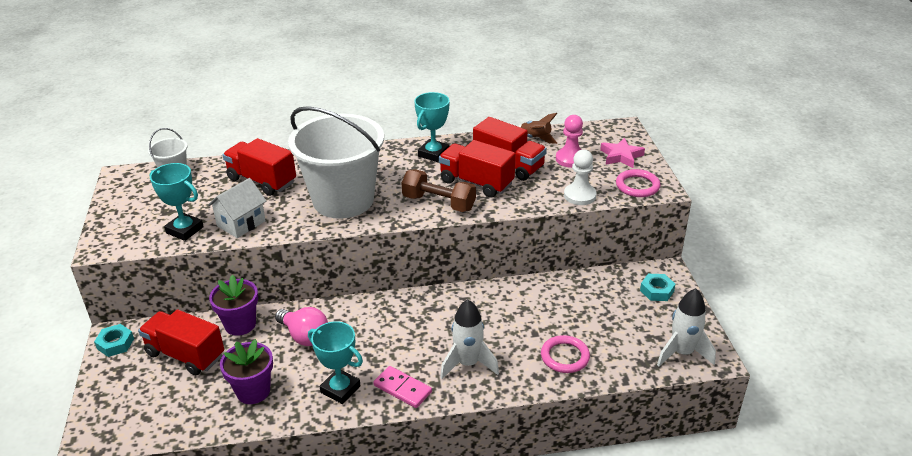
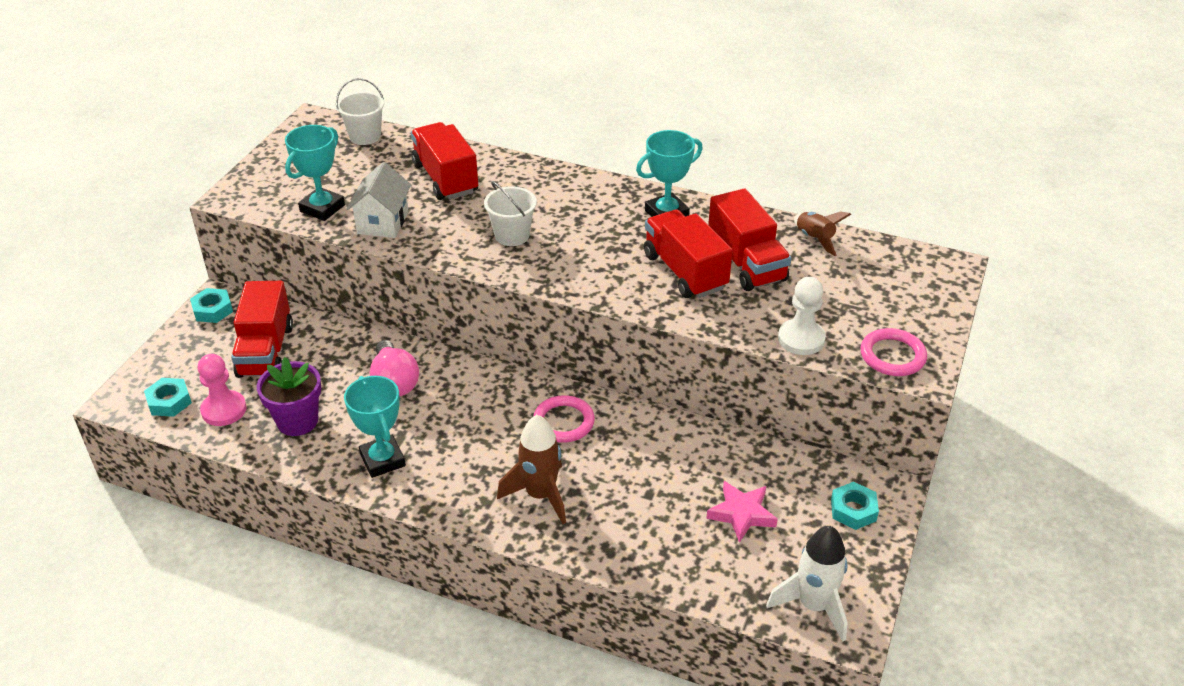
camera: 30 degrees right, 5 degrees up
red truck [138,309,224,376] -> red truck turned 150 degrees counterclockwise [231,281,293,378]
turquoise trophy [149,163,204,241] -> turquoise trophy turned 60 degrees clockwise [285,125,345,221]
white house [208,178,266,238] -> white house turned 60 degrees counterclockwise [347,162,411,238]
purple flower pot [209,275,258,336] -> none
white bucket [288,106,384,219] -> white bucket [484,181,537,246], size x0.43
pink domino [373,366,432,408] -> none
brown dumbbell [401,169,476,212] -> none
white rocket [440,299,499,379] -> brown rocket [497,415,566,524]
pink ring [541,335,590,373] -> pink ring moved to [533,395,595,443]
pink pawn [556,115,583,168] -> pink pawn moved to [198,354,247,426]
pink star [600,138,645,168] -> pink star moved to [706,481,778,543]
none -> turquoise nut [144,378,192,417]

